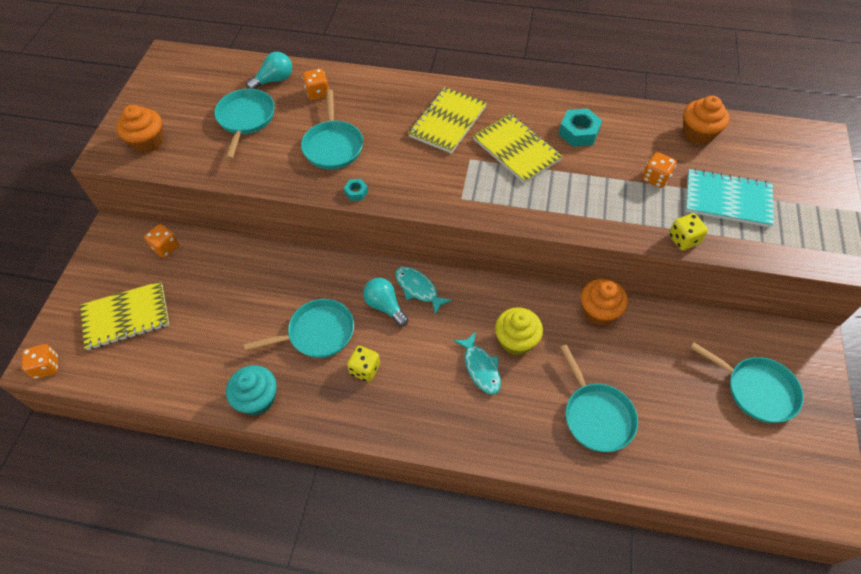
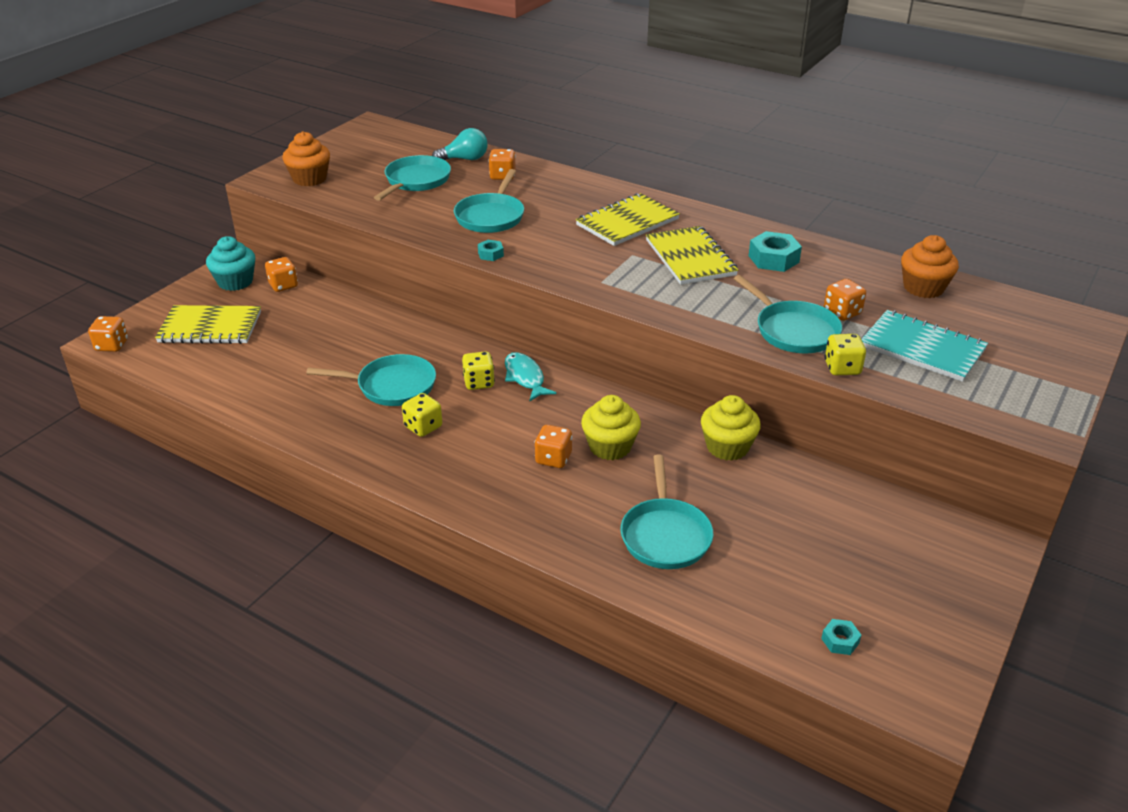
camera: 20 degrees right, 20 degrees down
turquoise cupcake [226,365,277,415] -> turquoise cupcake moved to [206,236,255,291]
turquoise light bulb [363,278,409,327] -> yellow dice [462,351,495,390]
turquoise fish [454,332,501,394] -> orange dice [535,425,572,468]
orange cupcake [581,279,628,325] -> yellow cupcake [701,395,761,461]
turquoise pan [690,342,804,423] -> turquoise pan moved to [734,275,842,353]
none -> turquoise nut [821,619,861,655]

